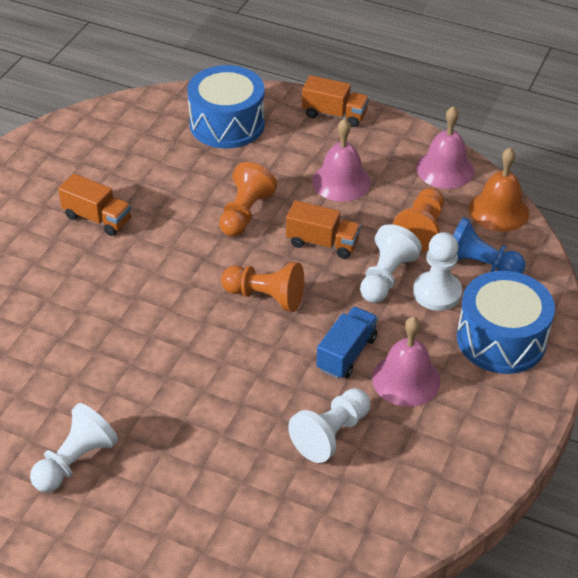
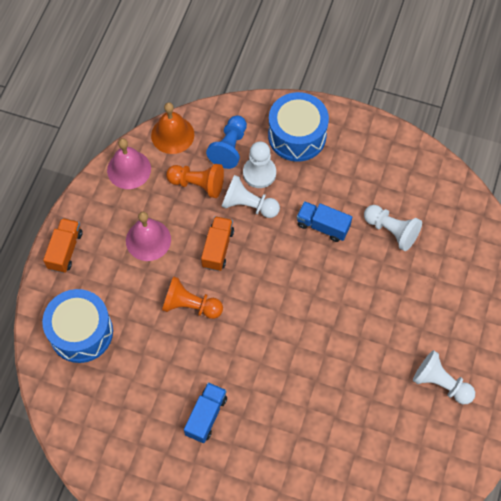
camera: 95 degrees left, 20 degrees up
orange truck [58,174,131,236] -> blue truck [184,382,227,443]
orange pawn [221,262,304,312] -> none
pink bell [372,317,440,407] -> none

